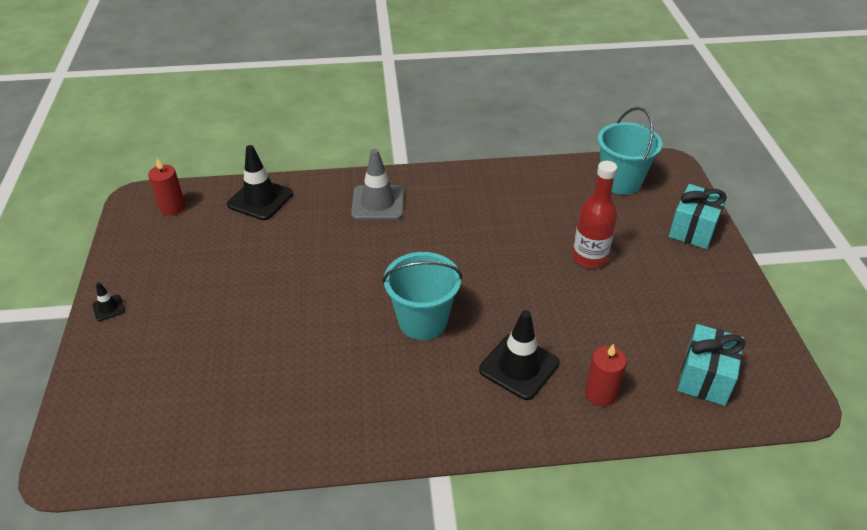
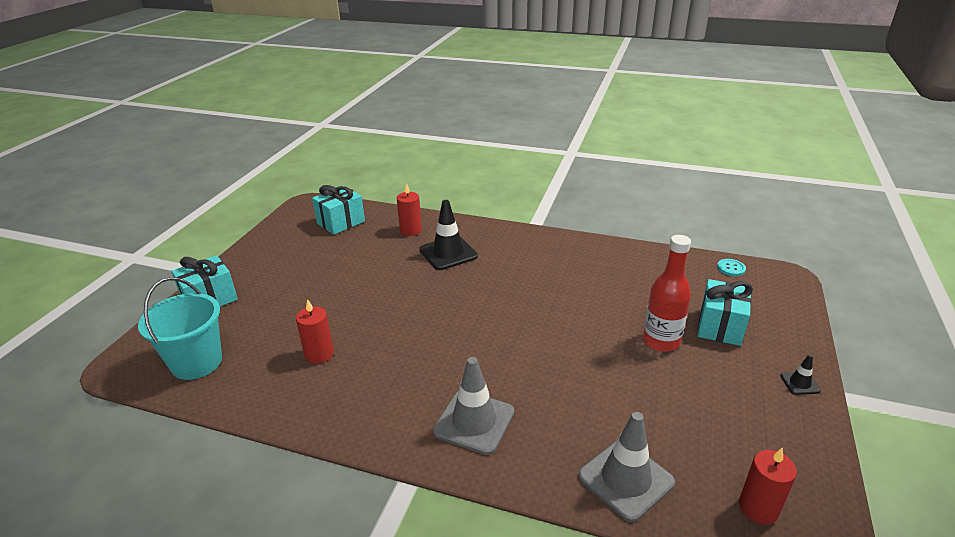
camera: 155 degrees left, 10 degrees down
black traffic cone [227,145,293,220] -> grey traffic cone [578,412,675,522]
turquoise bucket [382,252,462,340] -> none
red bottle [573,161,617,268] -> red bottle moved to [643,235,691,352]
none -> red candle [296,299,334,364]
none -> turquoise gift [698,279,753,346]
none -> turquoise button [717,259,746,276]

